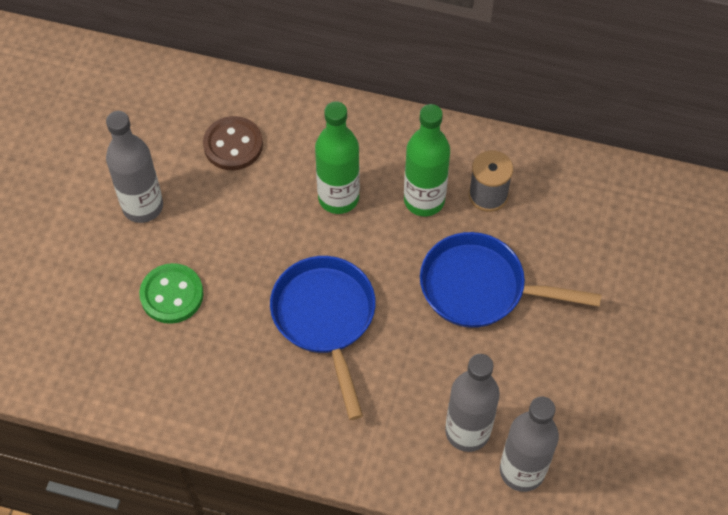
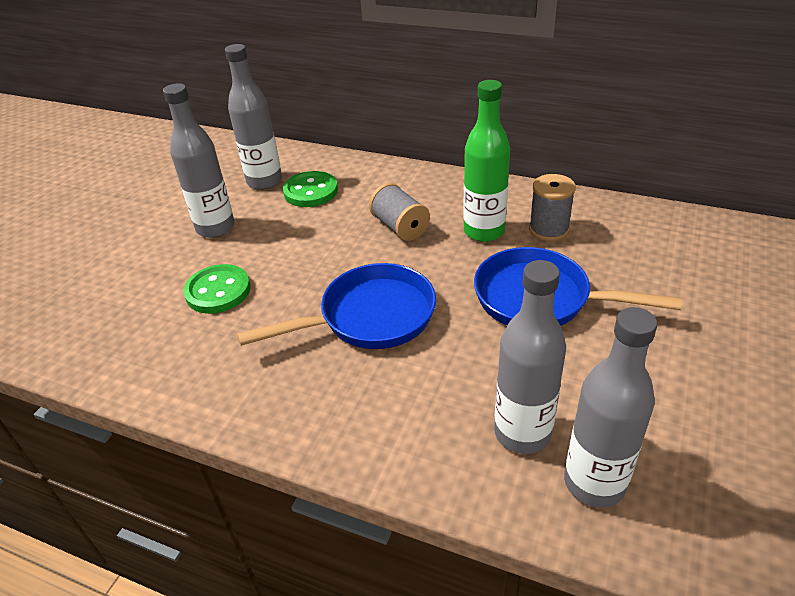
camera: 10 degrees right, 20 degrees down
brown button [203,116,263,170] -> green button [283,171,338,207]
blue pan [270,256,376,420] -> blue pan turned 75 degrees clockwise [237,263,436,349]
green bottle [315,101,360,214] -> grey spool [369,183,430,241]
none -> grey bottle [225,44,282,190]

